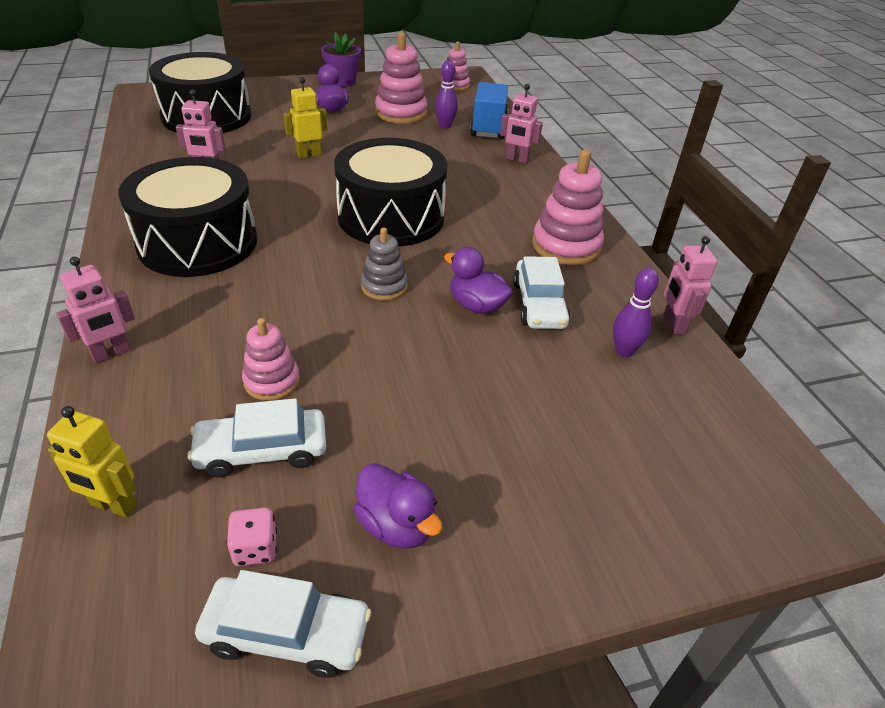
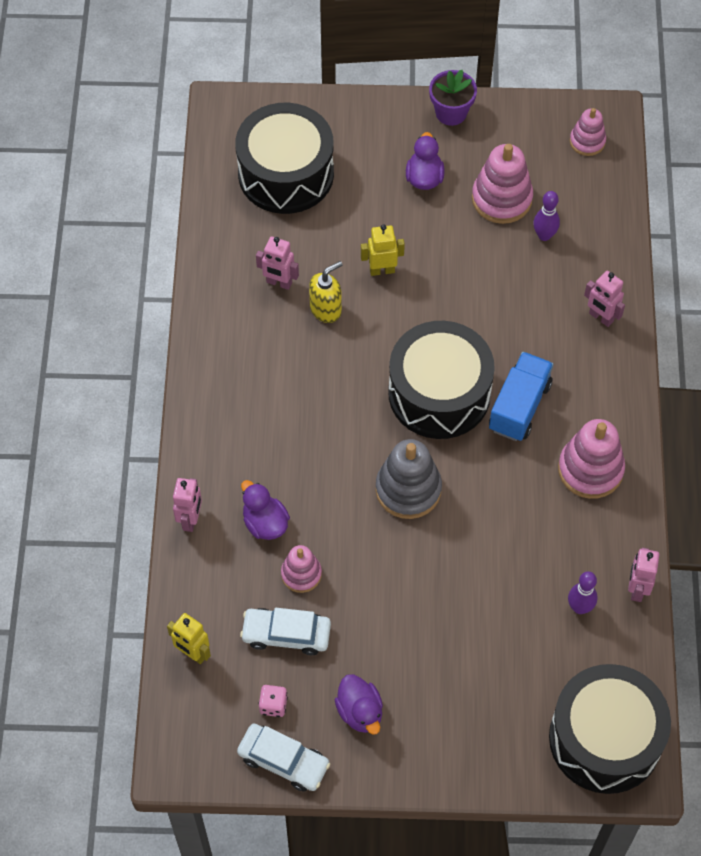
camera: 20 degrees right, 20 degrees up
pink robot [56,257,135,363] -> pink robot turned 60 degrees counterclockwise [173,478,202,532]
black drum [118,157,257,277] -> black drum moved to [549,664,671,794]
grey stacking toy [361,228,408,301] -> grey stacking toy [376,439,442,519], size x1.66
purple duck [444,247,513,314] -> purple duck moved to [241,480,290,540]
blue truck [470,82,508,139] -> blue truck moved to [489,352,554,441]
white car [513,256,570,329] -> none
none -> yellow soap dispenser [309,261,343,323]

